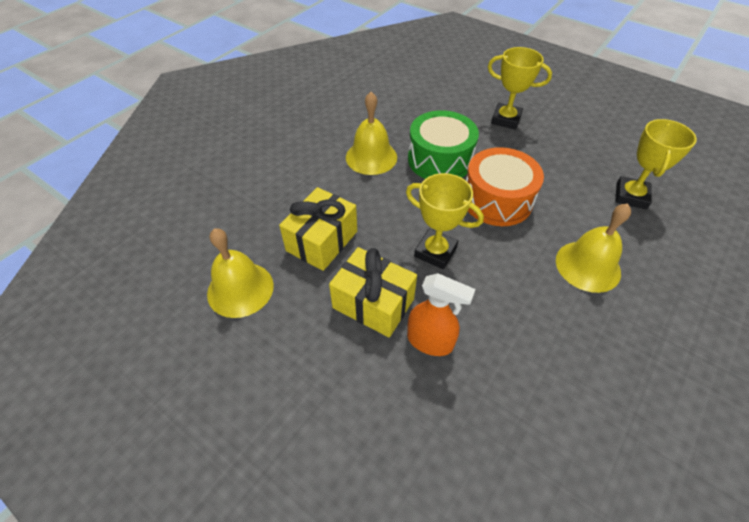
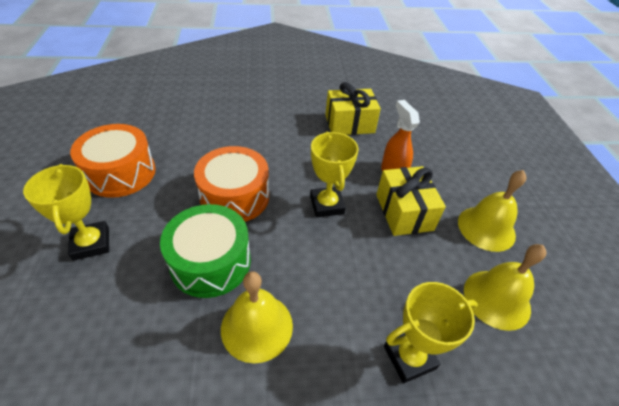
camera: 135 degrees left, 5 degrees down
yellow gift [279,187,357,271] -> yellow gift moved to [325,82,381,135]
yellow bell [556,204,631,293] -> yellow bell moved to [458,170,526,252]
yellow trophy [615,119,697,209] -> yellow trophy moved to [384,282,478,383]
none -> orange drum [70,124,156,198]

